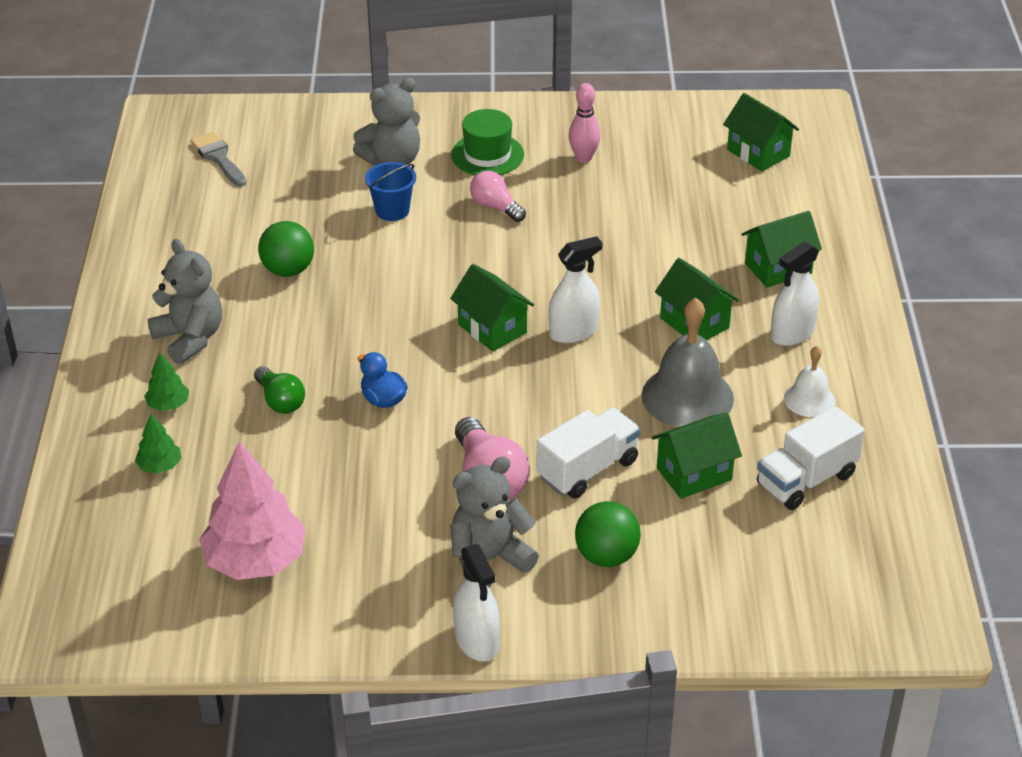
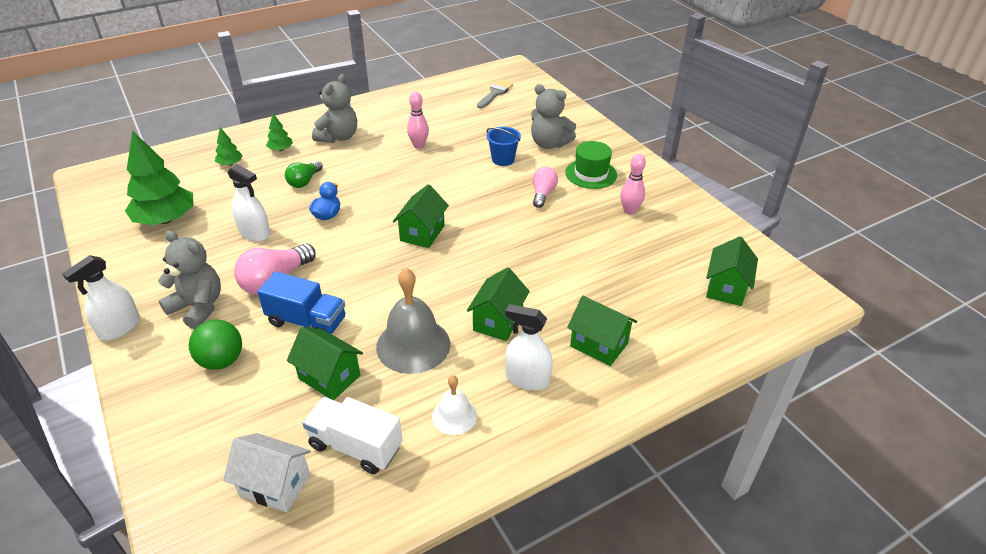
camera: 60 degrees right, 0 degrees up
pink tree [199,441,306,580] -> green tree [125,131,193,225]
green ball [258,221,314,277] -> pink bowling pin [407,92,429,149]
white truck [537,408,641,499] -> blue truck [257,271,345,334]
white spray bottle [549,236,603,343] -> white spray bottle moved to [227,164,270,242]
none -> white house [223,433,311,512]

